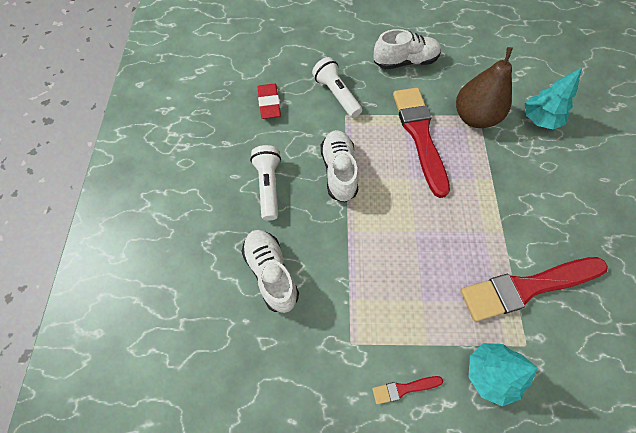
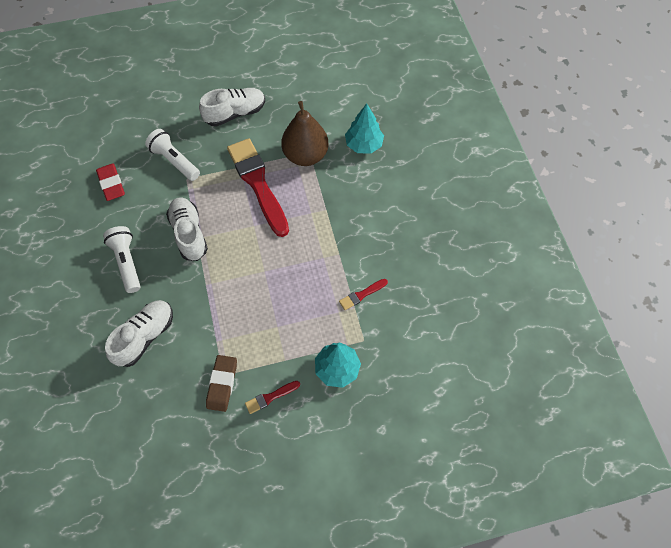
camera: 15 degrees left, 0 degrees up
white shoe [241,230,299,313] -> white shoe turned 75 degrees clockwise [105,300,173,367]
red brush [460,257,608,322] -> red brush [339,279,388,310], size x0.42
none -> brown eraser [206,355,237,412]

